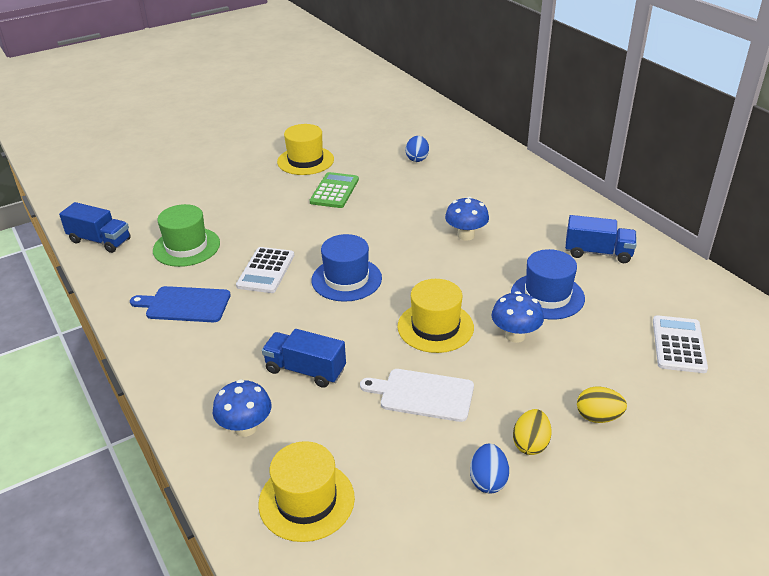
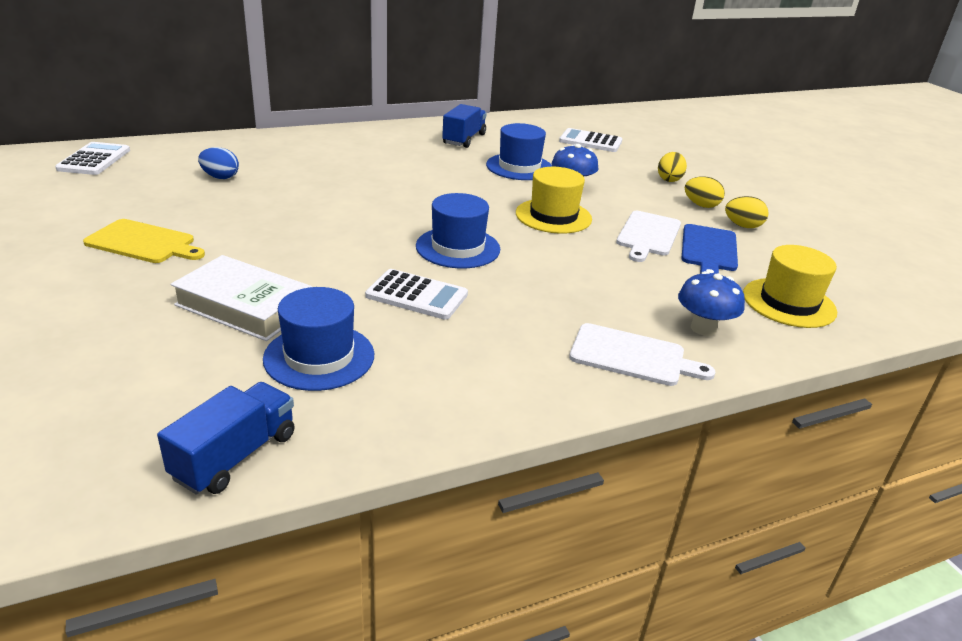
camera: 85 degrees left, 5 degrees down
blue cutting board [130,286,231,322] -> blue cutting board moved to [681,224,738,274]
green hat [153,204,220,267] -> blue hat [263,287,374,391]
blue truck [262,329,346,388] -> none
yellow hat [277,124,334,175] -> yellow cutting board [83,219,205,263]
green calculator [310,172,359,208] -> none
blue mushroom [445,197,489,240] -> none
blue egg [470,444,509,493] -> yellow egg [725,196,769,228]
none -> white calculator [55,142,130,175]
none -> white book [170,255,312,341]
none -> white cutting board [569,323,715,386]

